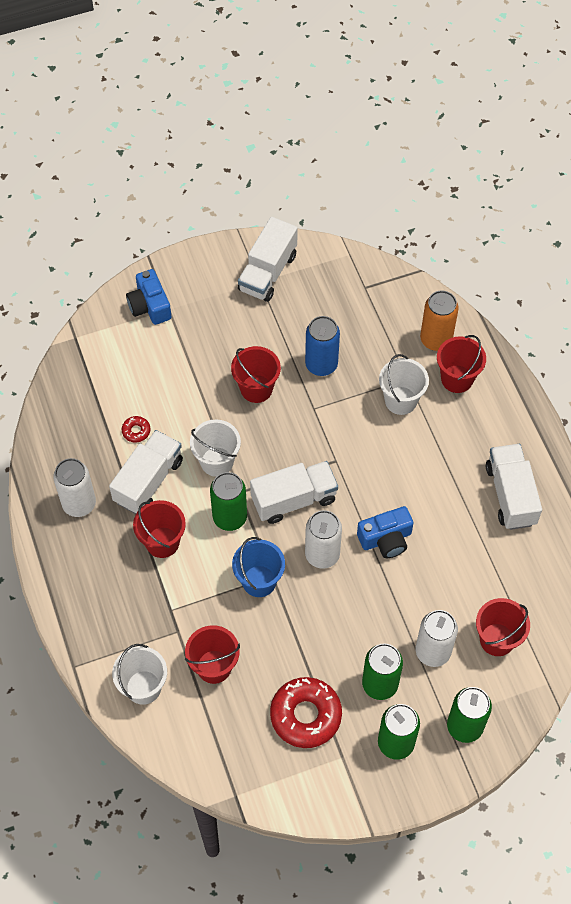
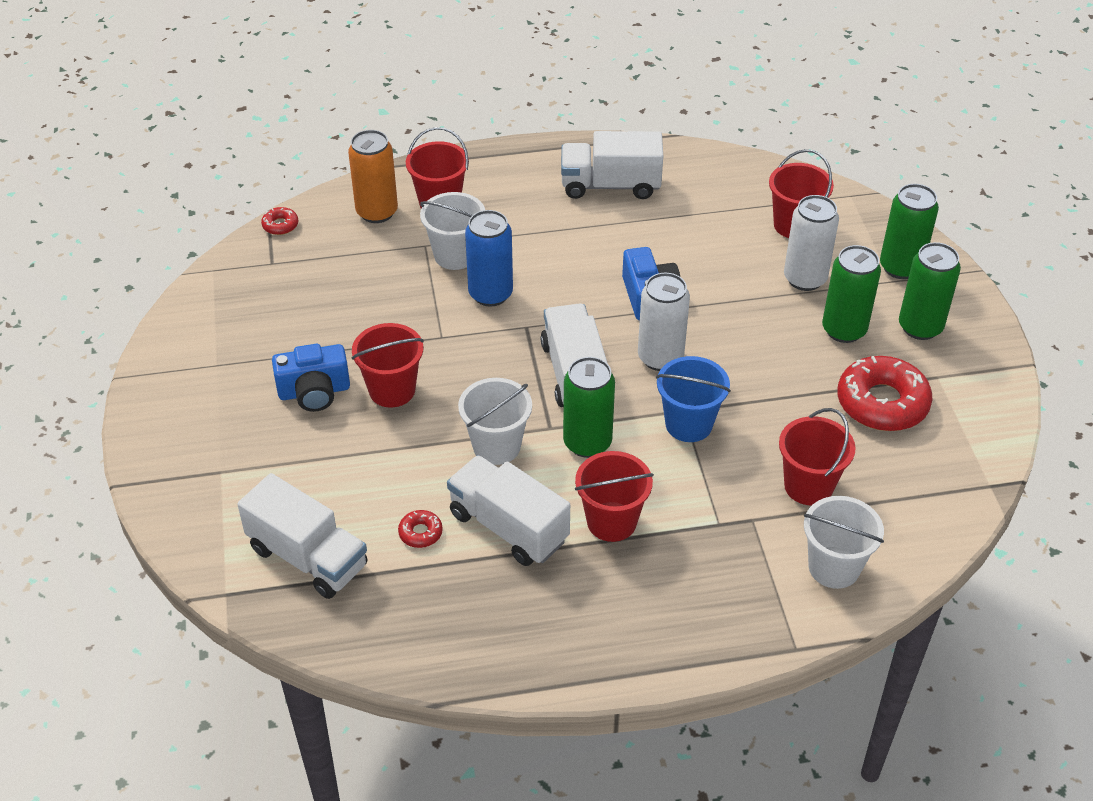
camera: 80 degrees left, 15 degrees down
white can [53,458,96,517] -> none
blue camera [126,269,171,325] -> blue camera moved to [272,344,350,412]
white truck [238,217,298,302] -> white truck moved to [237,473,367,599]
blue can [305,316,340,376] -> blue can moved to [465,210,513,306]
none -> red donut [261,207,298,235]

